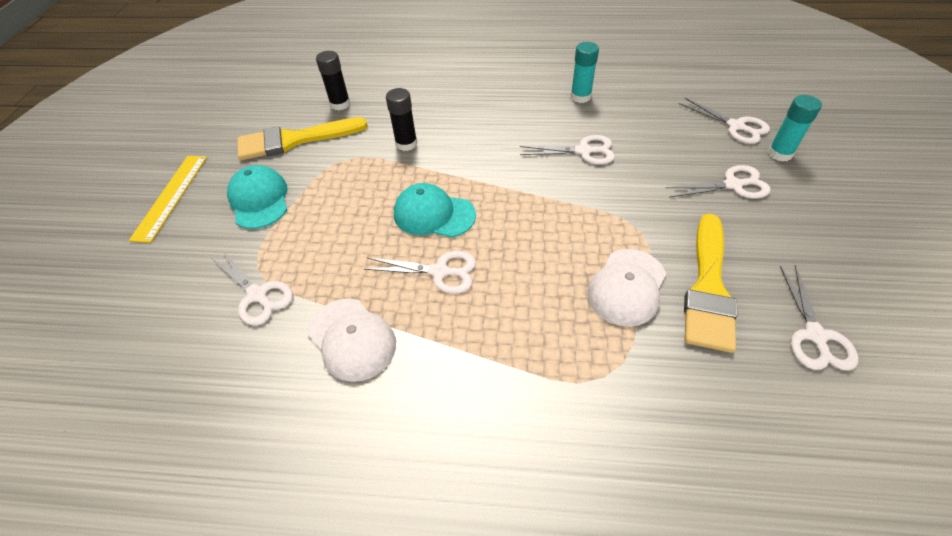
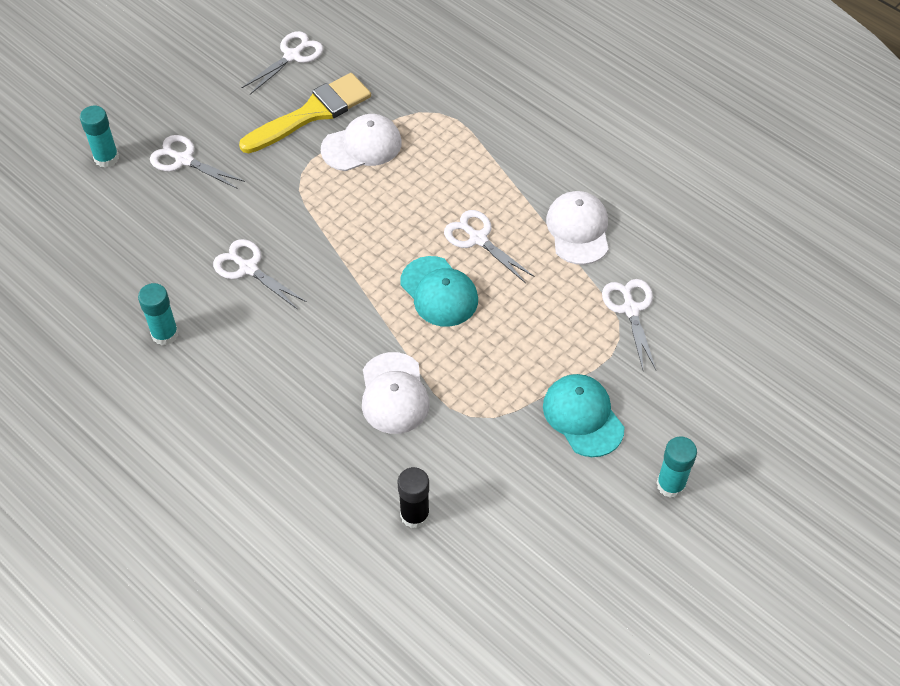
camera: 145 degrees left, 5 degrees up
yellow ruler [129,156,207,243] -> turquoise glue stick [657,437,697,498]
turquoise cap [227,165,287,229] -> turquoise cap turned 135 degrees clockwise [543,374,625,457]
yellow brush [237,117,368,160] -> none
black glue stick [386,88,418,151] -> white cap [362,352,429,434]
white scissors [679,98,770,144] -> none

